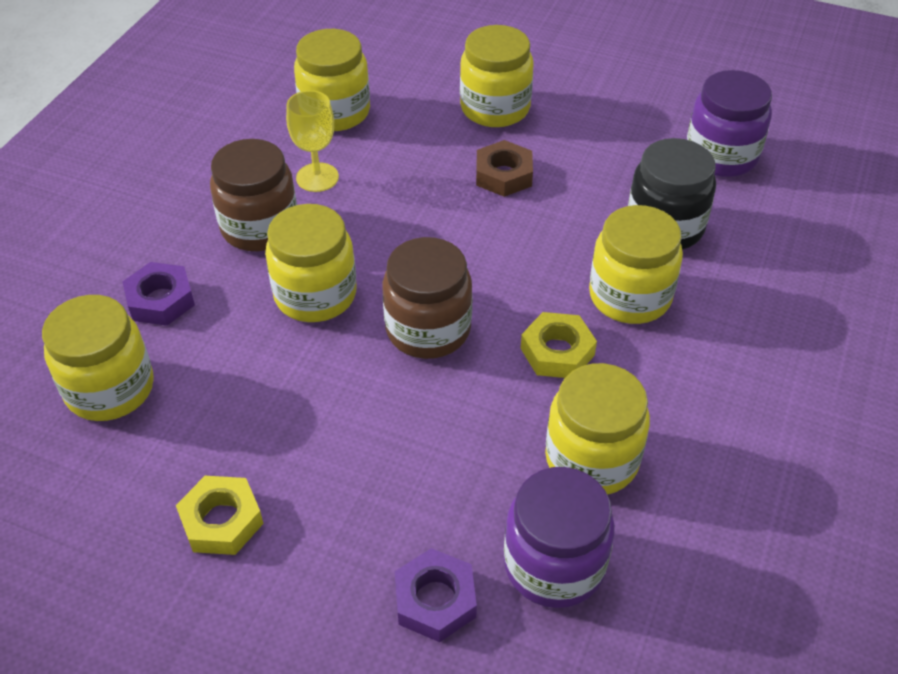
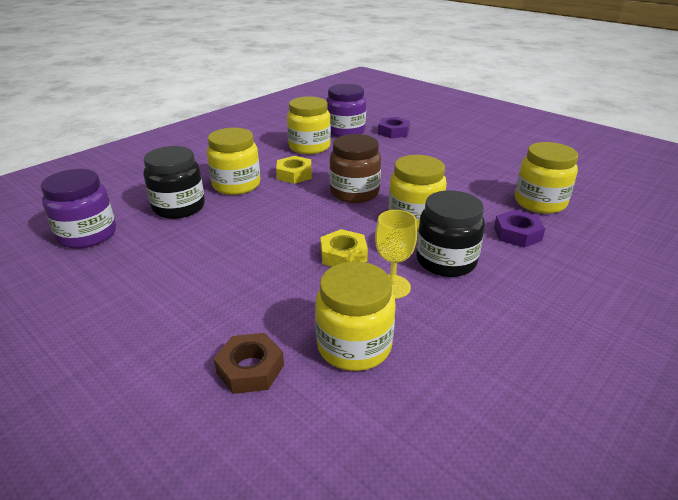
camera: 160 degrees left, 15 degrees down
yellow nut [176,476,264,555] -> yellow nut moved to [320,229,368,267]
brown jar [210,139,297,251] -> black jar [416,190,485,277]
yellow jar [460,25,533,127] -> none
brown nut [476,140,533,197] -> brown nut moved to [214,333,284,394]

